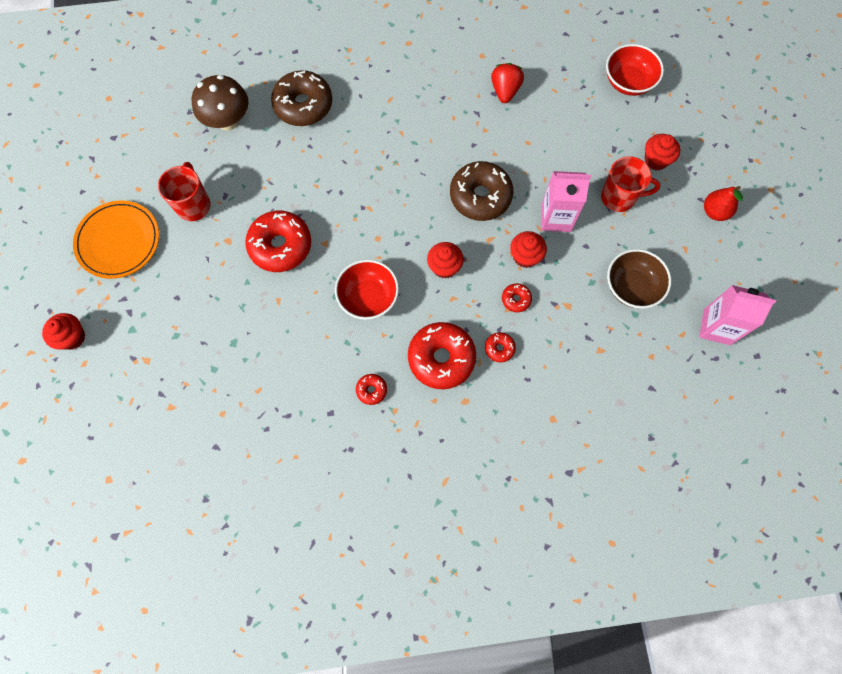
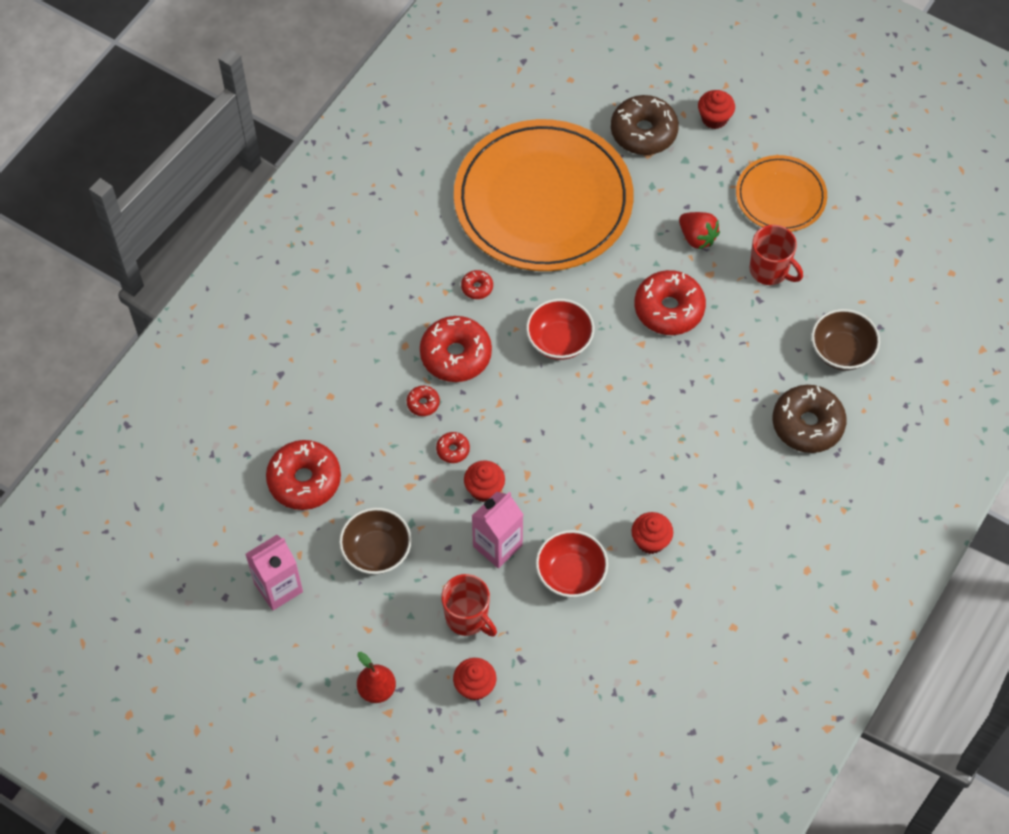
camera: 130 degrees right, 10 degrees down
brown mushroom [192,75,248,130] -> brown bowl [811,309,880,370]
red cupcake [427,242,464,278] -> red cupcake moved to [632,512,673,554]
brown donut [450,161,513,221] -> brown donut moved to [611,95,679,155]
red strawberry [491,63,524,103] -> red strawberry moved to [679,212,720,250]
red mug [601,156,660,212] -> red mug turned 90 degrees counterclockwise [441,574,497,637]
red bowl [606,44,664,96] -> red bowl moved to [536,530,608,597]
none -> red donut [266,440,341,510]
none -> orange plate [454,119,634,271]

